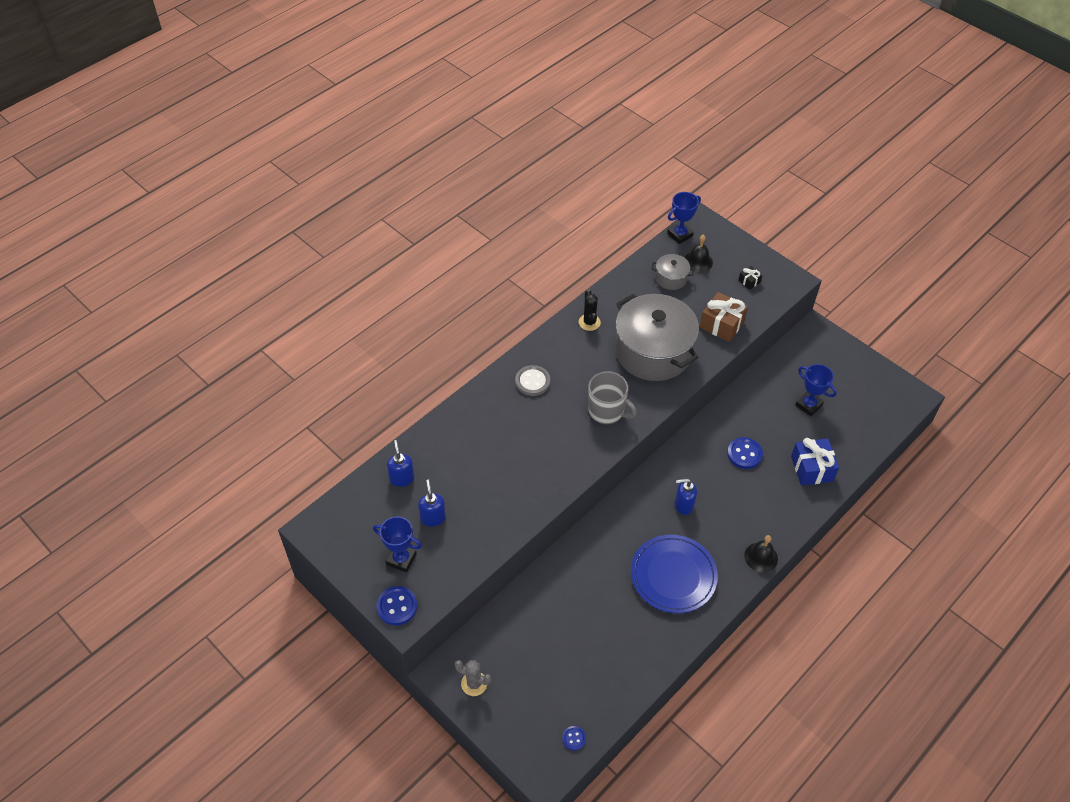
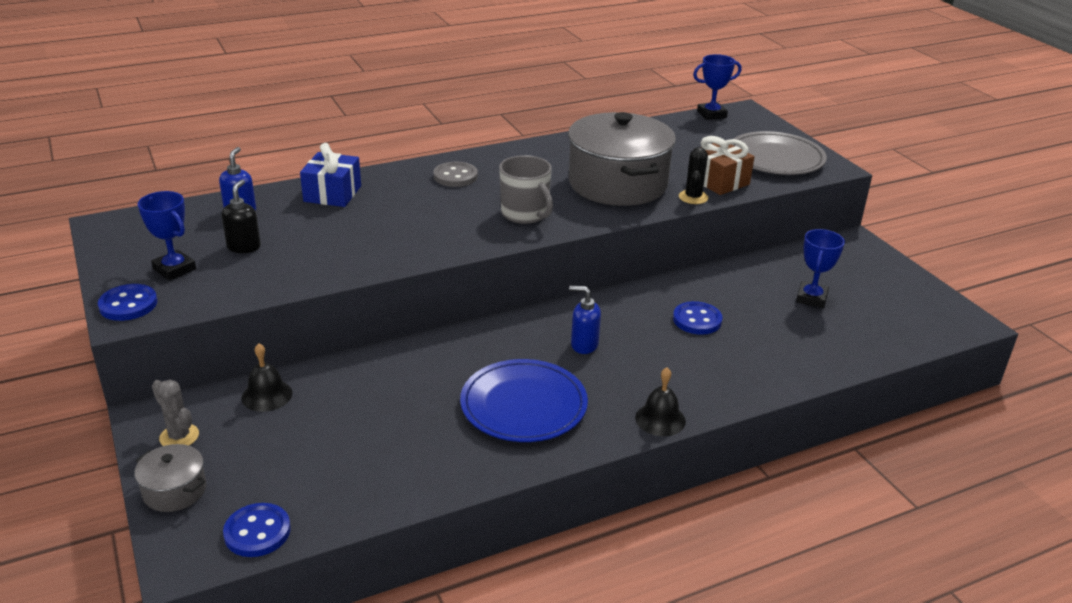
camera: 20 degrees right, 20 degrees down
blue soap dispenser [418,480,446,527] -> black soap dispenser [222,179,261,253]
blue button [562,726,586,751] -> blue button [223,503,291,557], size x1.73
black cactus [579,289,601,331] -> black cactus moved to [679,147,708,204]
grey pot [651,254,694,290] -> grey pot moved to [134,444,206,512]
black bell [685,235,713,272] -> black bell moved to [241,343,292,412]
black gift [738,266,762,290] -> grey plate [732,131,827,175]
blue gift [791,438,839,485] -> blue gift moved to [300,143,361,207]
blue trophy [795,364,837,416] -> blue trophy turned 45 degrees clockwise [796,229,845,308]

